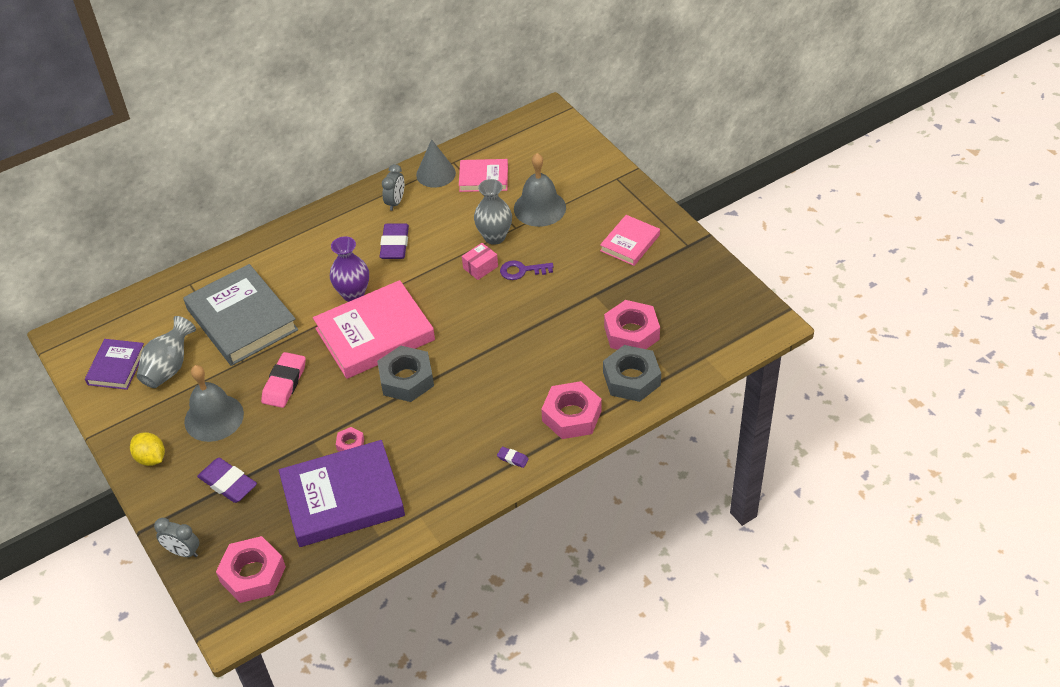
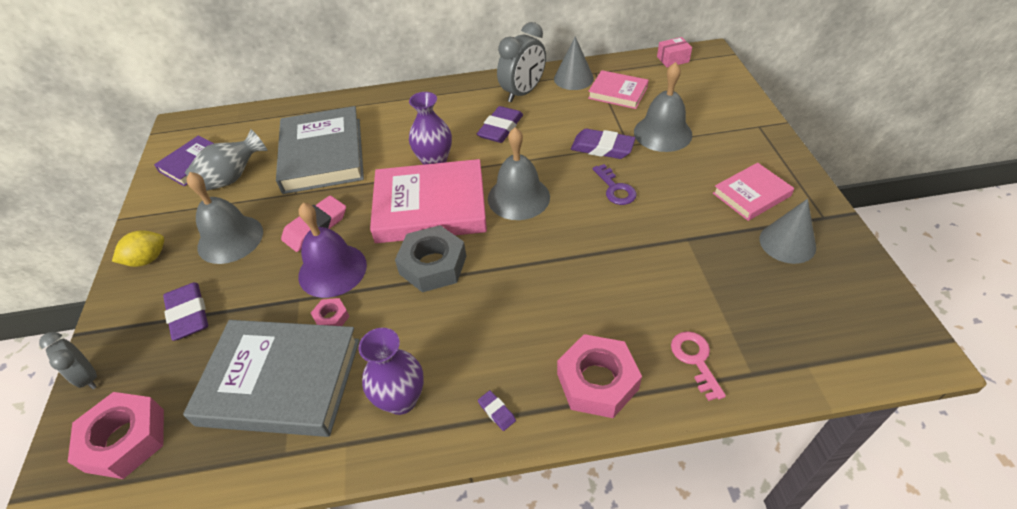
camera: 25 degrees right, 0 degrees up
yellow lemon [130,432,165,466] -> yellow lemon turned 75 degrees clockwise [112,230,164,267]
purple book [279,440,405,547] -> grey book [183,320,360,437]
grey clock [382,164,404,211] -> grey clock [497,22,546,102], size x1.63
pink box [462,243,498,280] -> pink box moved to [657,37,692,67]
grey vase [474,179,512,245] -> purple eraser [571,129,636,159]
purple key [500,260,554,280] -> purple key turned 135 degrees counterclockwise [593,164,637,205]
grey nut [603,345,661,402] -> pink key [671,331,726,401]
pink nut [604,300,660,350] -> none
none -> purple bell [298,203,367,298]
none -> purple vase [359,328,424,415]
none -> grey bell [488,127,550,220]
none -> grey cone [759,199,816,264]

